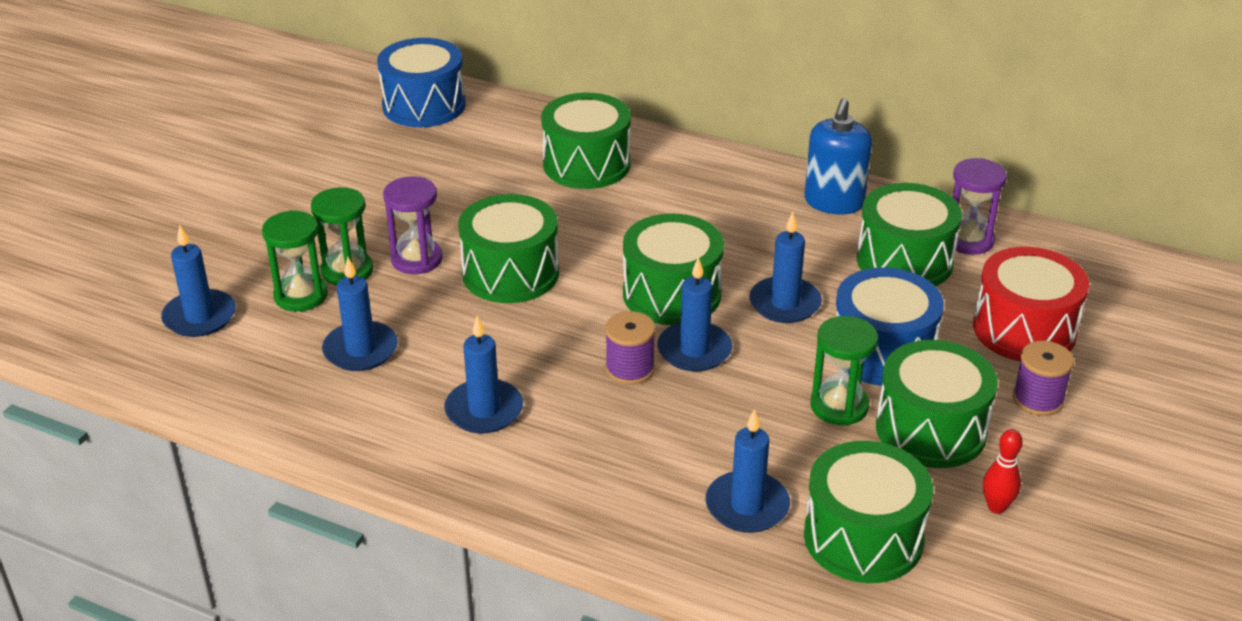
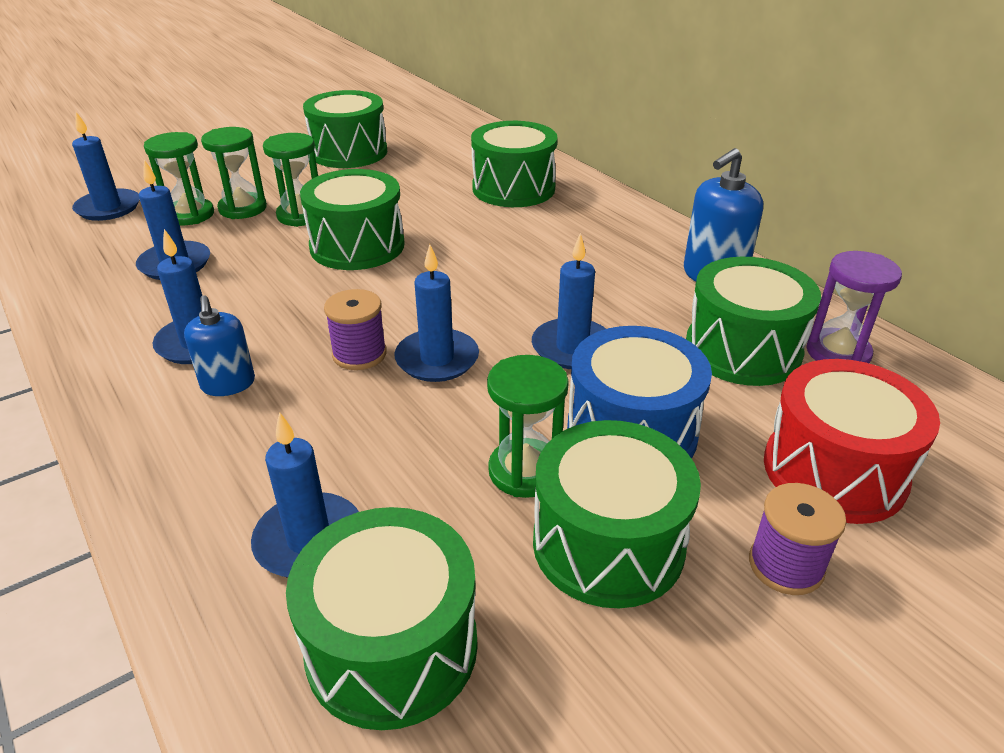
camera: 30 degrees right, 0 degrees up
blue drum [377,38,466,127] -> none
purple hourglass [383,176,443,274] -> green hourglass [263,133,318,227]
green drum [623,214,724,325] -> green drum moved to [303,90,387,168]
red bowling pin [983,429,1023,514] -> none
none -> blue soap dispenser [184,295,255,396]

